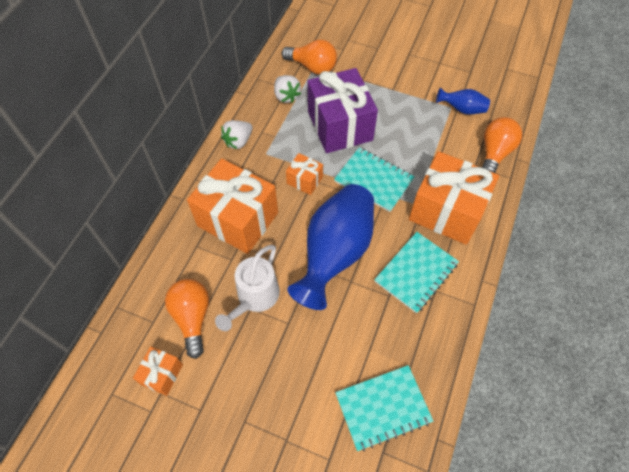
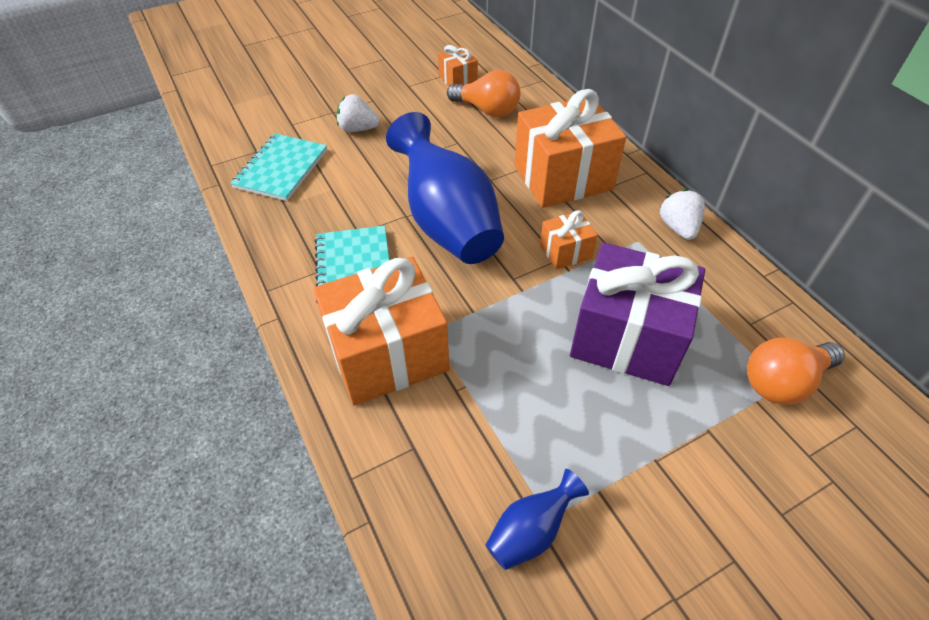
camera: 130 degrees right, 10 degrees down
white watering can [215,245,280,331] -> none
white strawberry [274,75,301,103] -> white strawberry moved to [337,94,380,132]
turquoise notebook [334,147,415,212] -> none
orange light bulb [482,117,522,173] -> none

